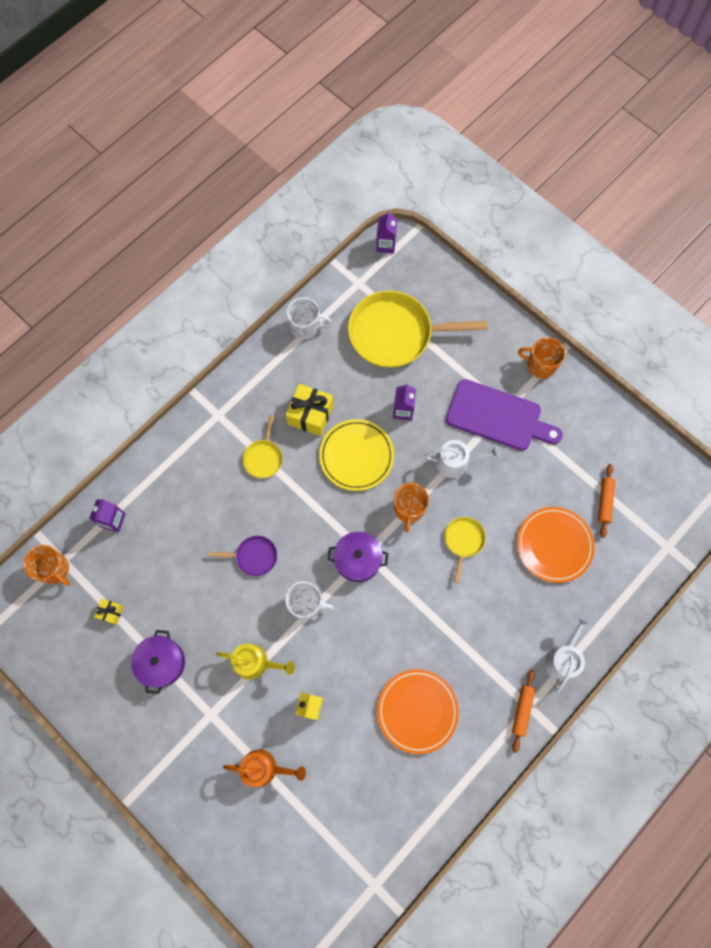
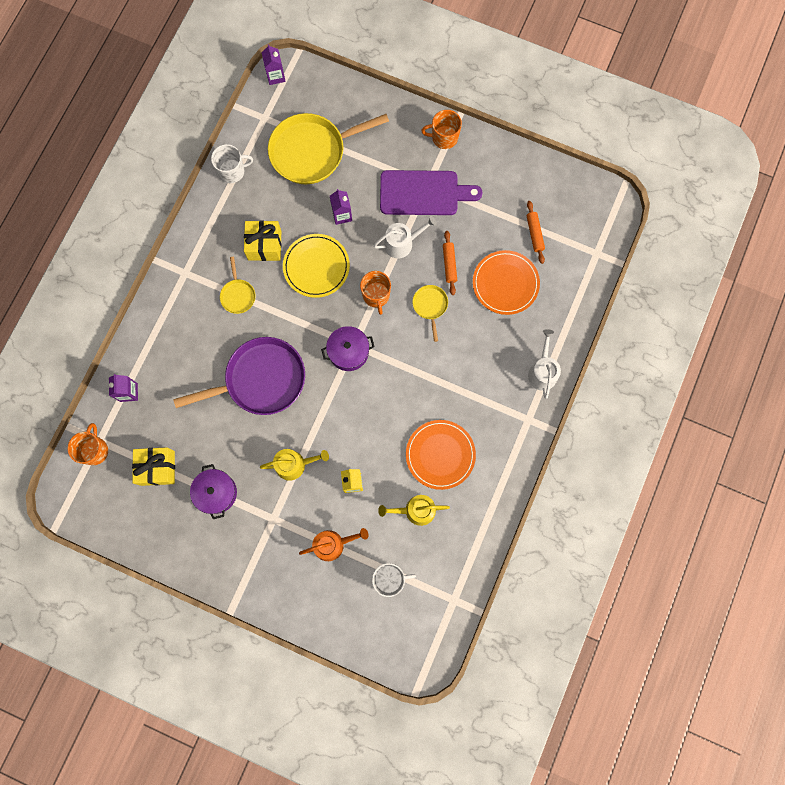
camera: 20 degrees left, 5 degrees up
orange mug [24,545,70,586] -> orange mug turned 105 degrees counterclockwise [67,423,108,465]
yellow gift [94,599,124,625] -> yellow gift [132,447,175,486], size x1.95
purple pan [209,536,277,576] -> purple pan [173,337,305,415], size x2.18
white mug [285,581,334,620] -> white mug moved to [372,563,416,597]
orange rolling pin [512,670,535,753] -> orange rolling pin moved to [443,231,457,295]
none -> yellow watering can [378,495,450,526]

